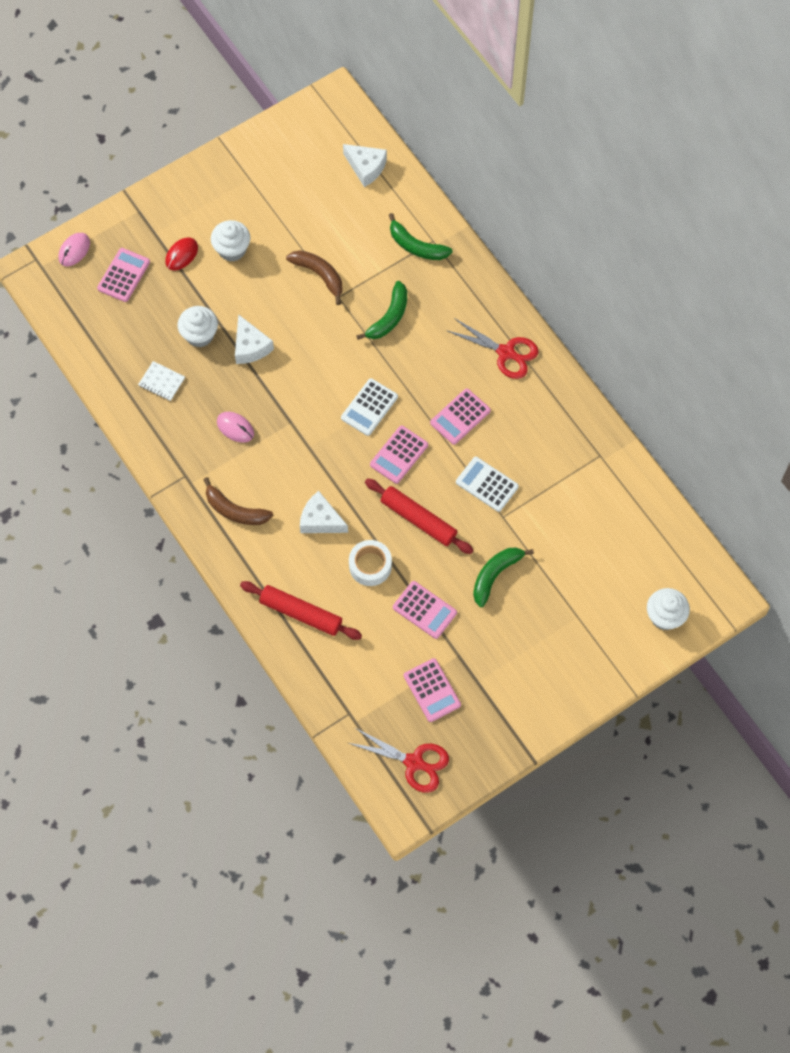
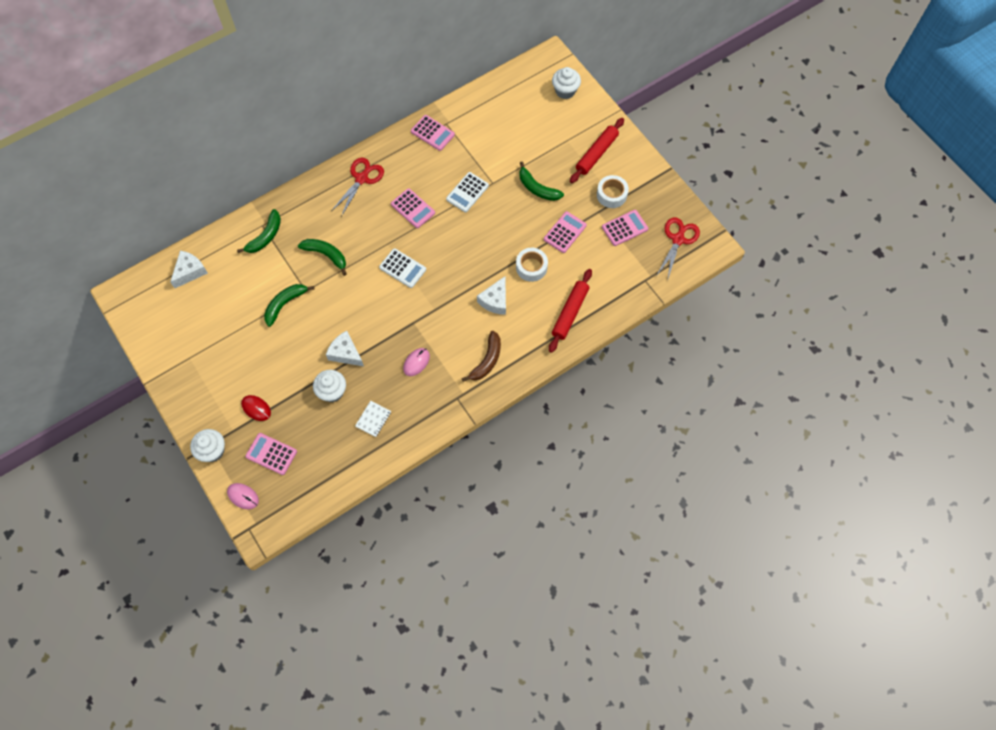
camera: 90 degrees left, 0 degrees up
white cupcake [211,220,250,262] -> white cupcake moved to [190,429,225,462]
white cheese [235,314,274,364] -> white cheese turned 120 degrees counterclockwise [326,331,364,366]
brown banana [286,250,342,305] -> green banana [264,284,315,327]
red rolling pin [365,478,474,554] -> red rolling pin moved to [570,118,624,183]
pink calculator [370,425,428,484] -> pink calculator moved to [411,115,455,151]
none -> white tape [597,175,629,208]

